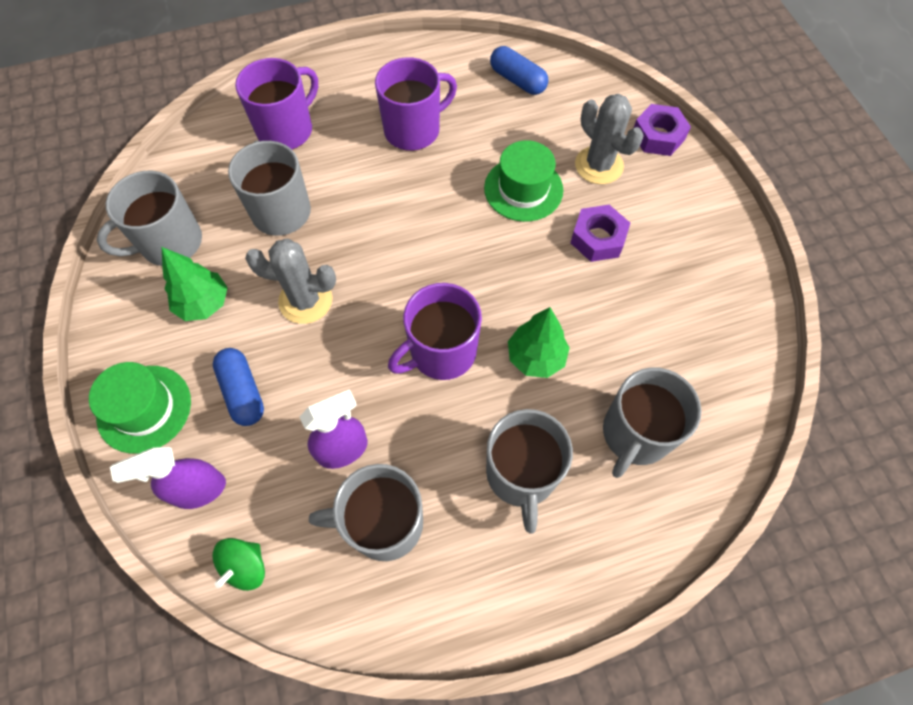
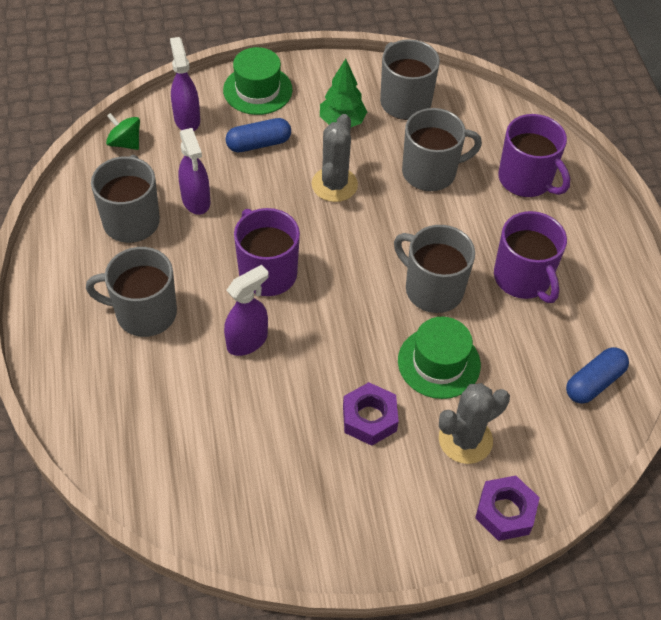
camera: 95 degrees right, 10 degrees down
green tree [508,307,570,378] -> purple spray bottle [224,265,269,356]
grey mug [603,367,701,478] -> grey mug moved to [394,225,475,313]

